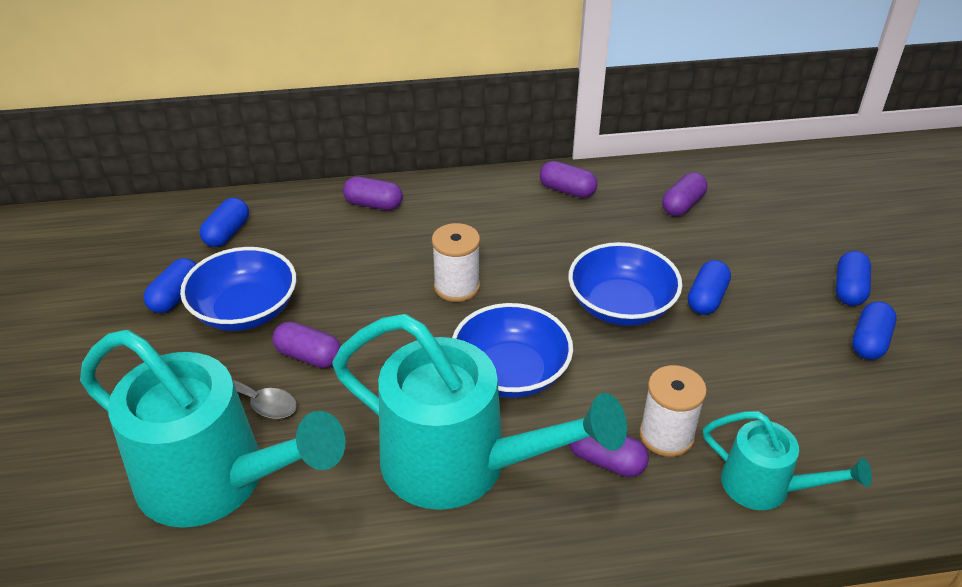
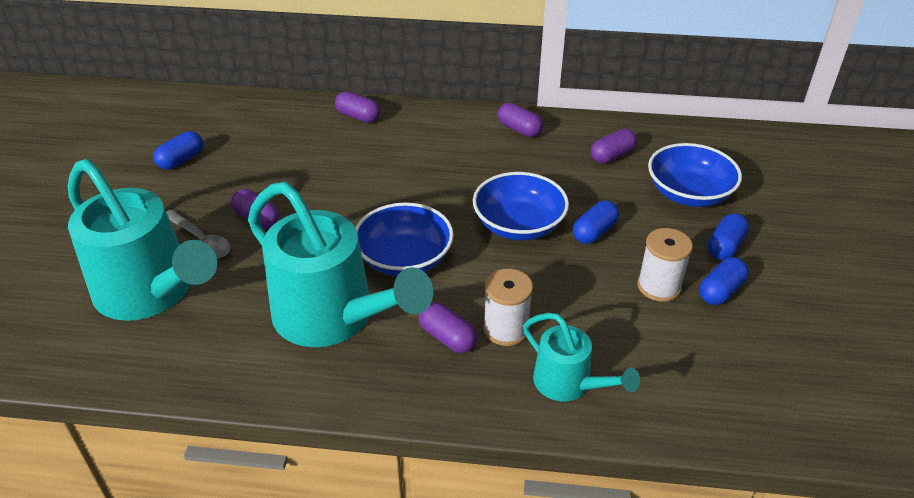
camera: 15 degrees right, 0 degrees up
blue bowl [180,247,296,331] -> blue bowl moved to [648,143,742,207]
blue capsule [200,198,249,247] -> none
white spool [432,223,480,302] -> white spool moved to [637,228,693,302]

